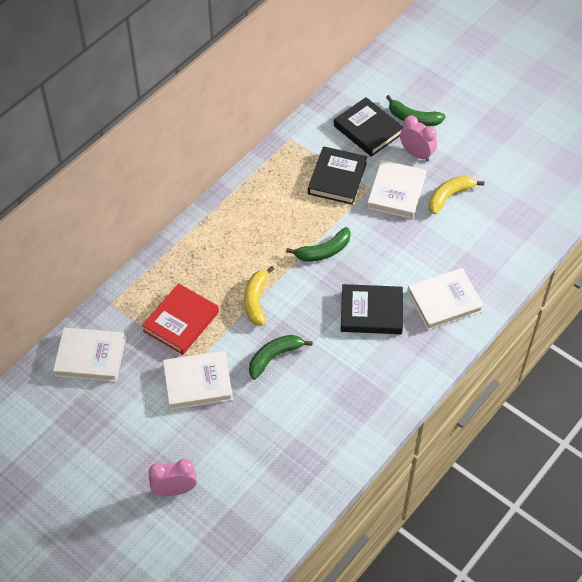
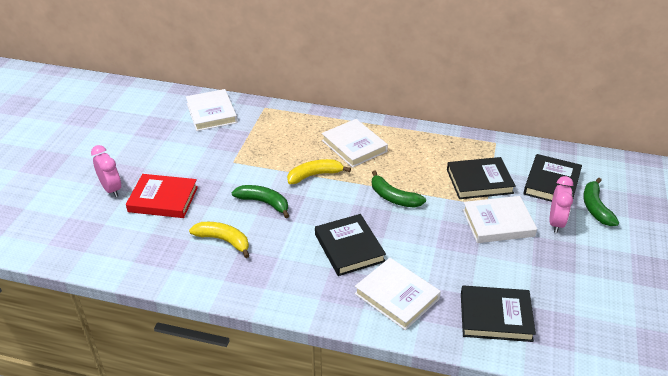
camera: 65 degrees right, 15 degrees down
red book [142,283,219,355] -> red book moved to [126,174,198,218]
white book [163,351,233,410] -> white book moved to [322,119,388,168]
yellow banana [429,176,484,214] -> yellow banana moved to [189,222,249,258]
none -> black book [461,286,536,342]

